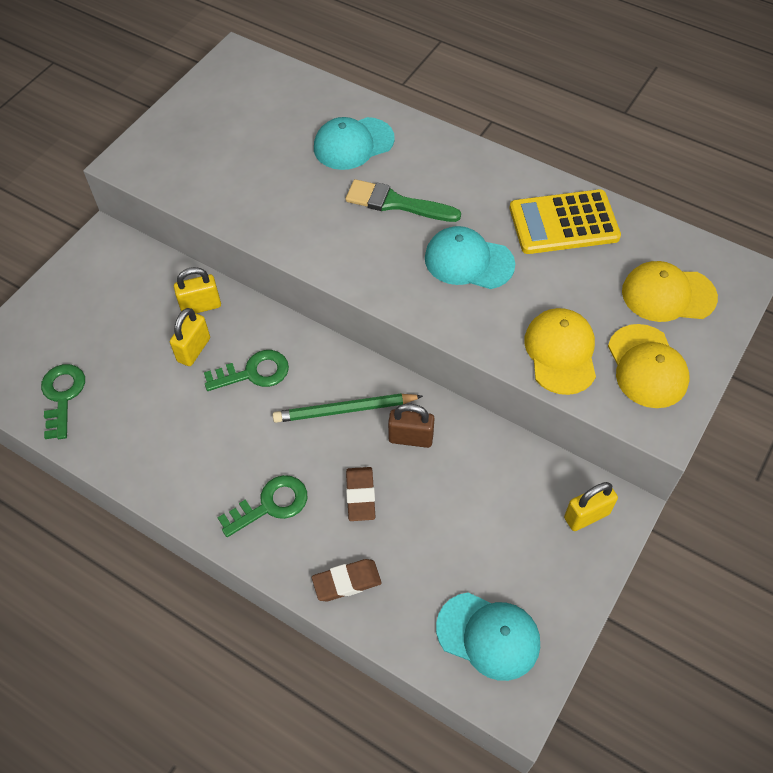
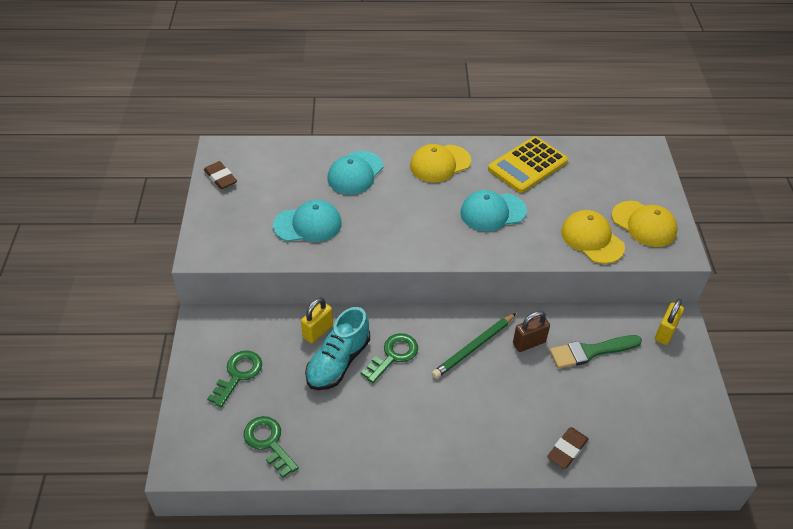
camera: 35 degrees left, 10 degrees down
yellow padlock [170,308,210,366] -> turquoise shoe [305,307,370,390]
green key [217,475,308,537] -> green key moved to [207,350,262,407]
green brush [345,179,461,222] -> green brush moved to [550,335,642,369]
brown eraser [346,467,375,521] -> brown eraser moved to [204,161,237,189]
turquoise cap [436,592,540,681] -> turquoise cap moved to [273,200,342,242]
yellow cap [622,261,718,322] -> yellow cap moved to [410,144,471,183]

